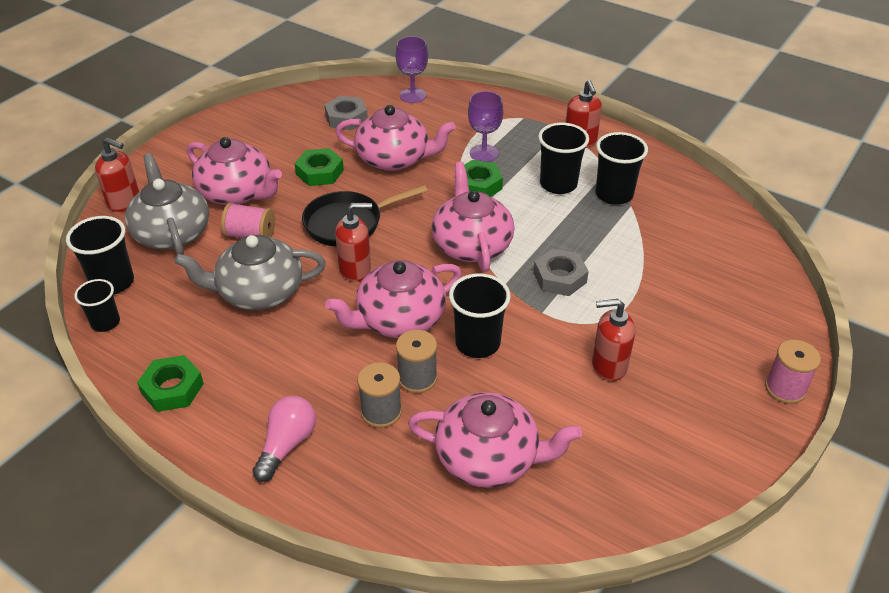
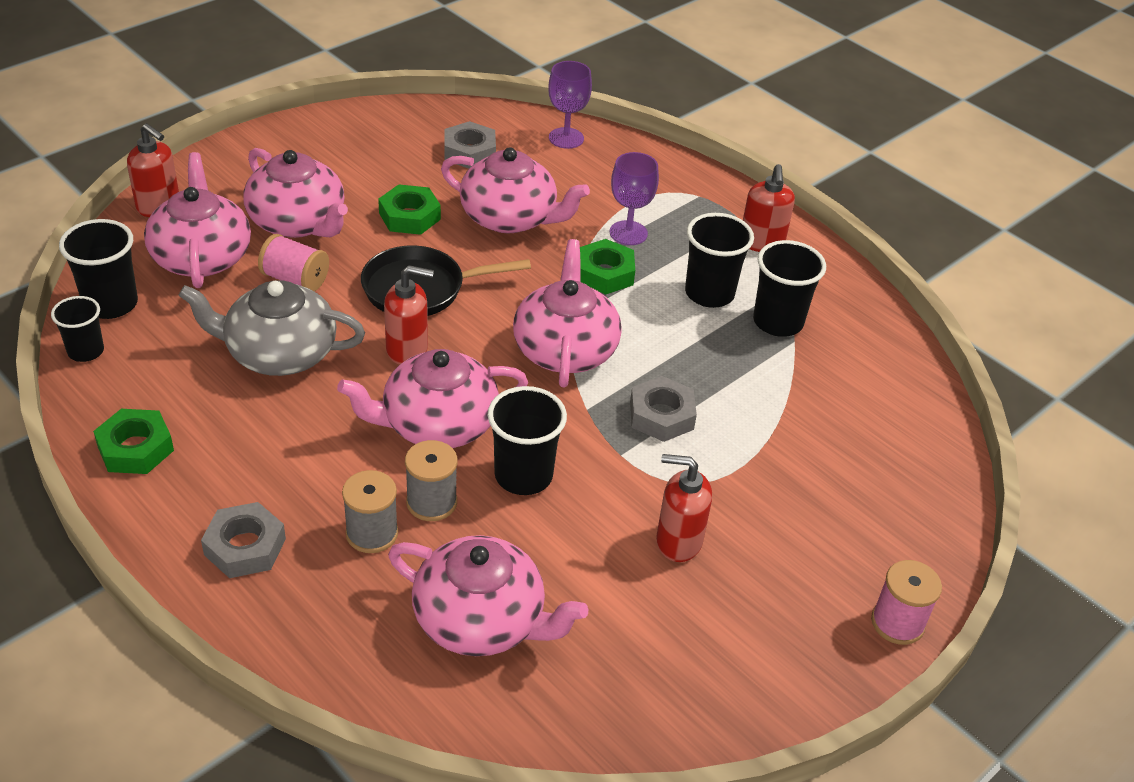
camera: 10 degrees right, 0 degrees up
grey teapot [125,153,209,255] -> pink teapot [144,152,251,288]
pink light bulb [252,396,316,482] -> grey nut [201,502,286,578]

